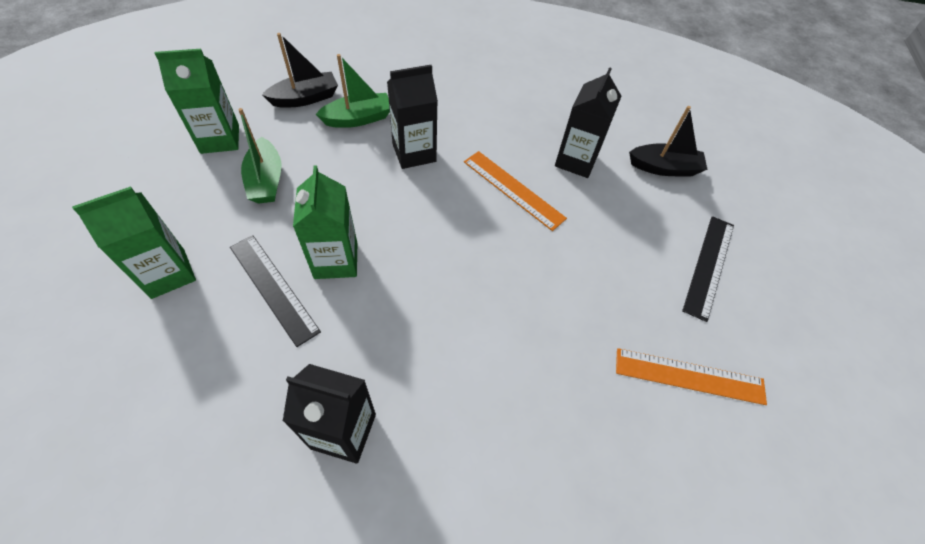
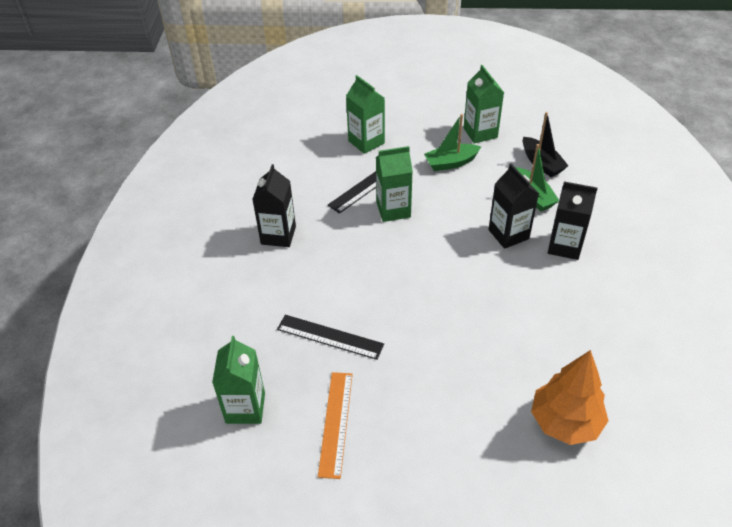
camera: 90 degrees right, 10 degrees down
orange ruler [464,151,567,231] -> none
black carton [555,67,622,178] -> black carton moved to [548,181,598,260]
black boat [629,106,708,176] -> orange tree [531,350,609,445]
black ruler [682,216,734,322] -> black ruler moved to [277,315,384,360]
none -> green carton [212,336,265,424]

